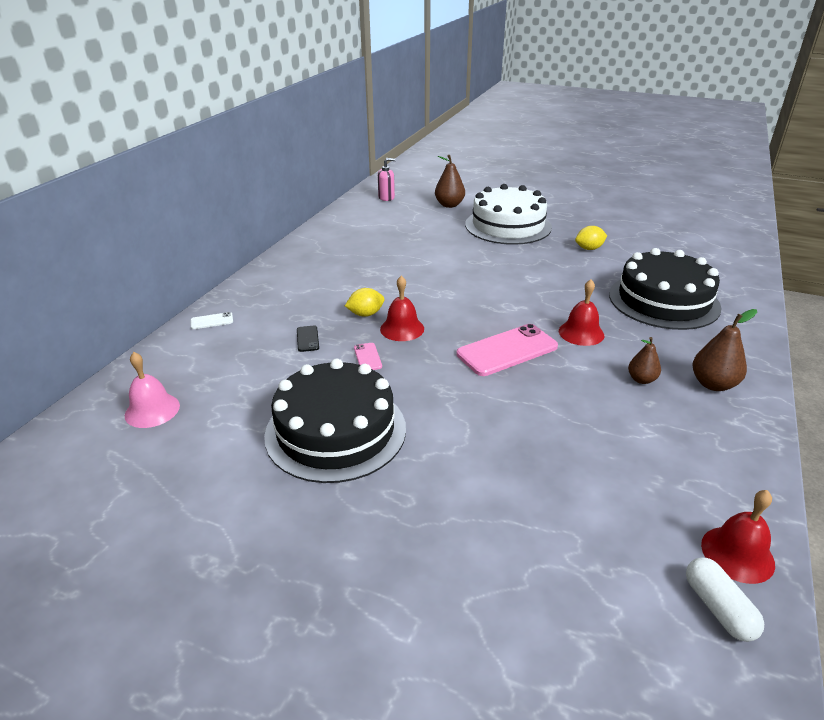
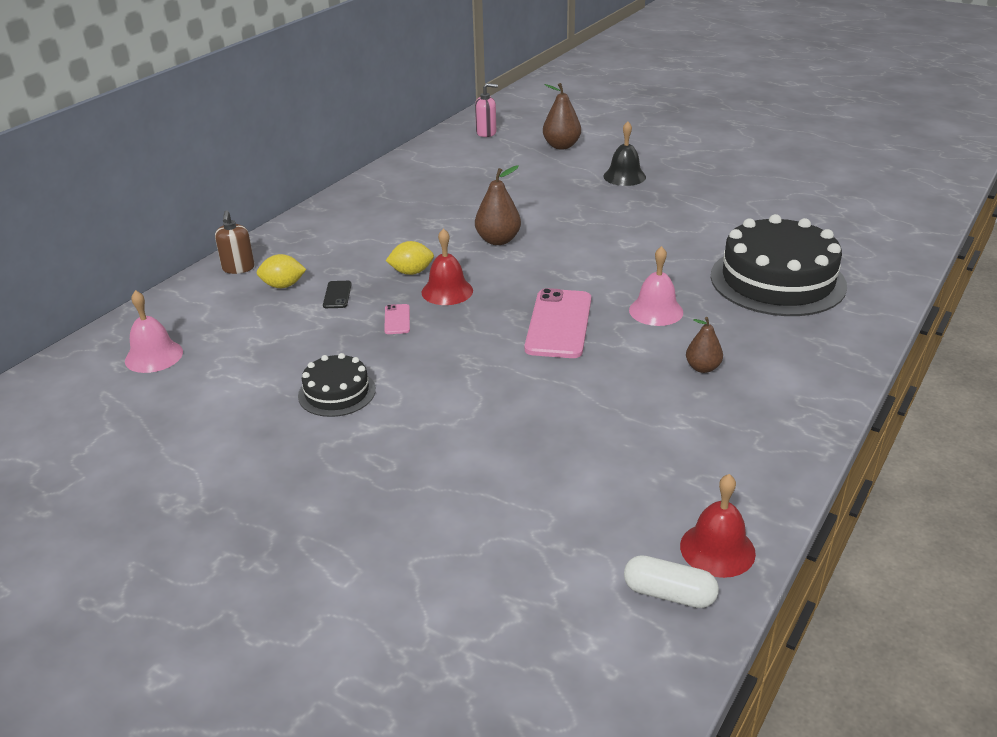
camera: 10 degrees right, 0 degrees up
white phone [191,312,233,329] -> brown soap dispenser [215,210,255,274]
black cake [264,359,406,483] -> black cake [298,353,376,417], size x0.50
pink phone [457,324,558,376] -> pink phone turned 60 degrees counterclockwise [525,288,591,358]
white cake [465,184,552,245] -> black bell [603,121,646,186]
red bell [559,279,604,346] -> pink bell [629,246,683,326]
yellow lemon [575,226,607,250] -> yellow lemon moved to [257,254,306,288]
white capsule [686,557,764,642] -> white capsule turned 60 degrees counterclockwise [624,555,719,608]
brown pear [693,309,757,391] -> brown pear moved to [475,165,521,245]

